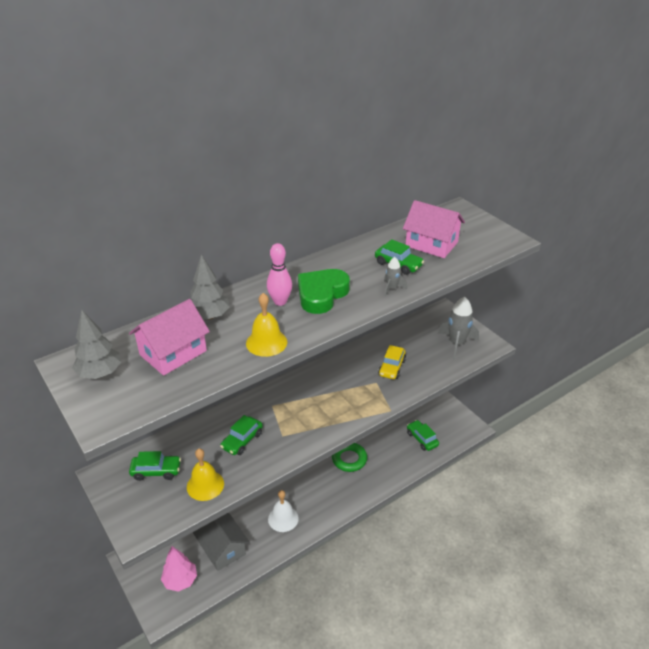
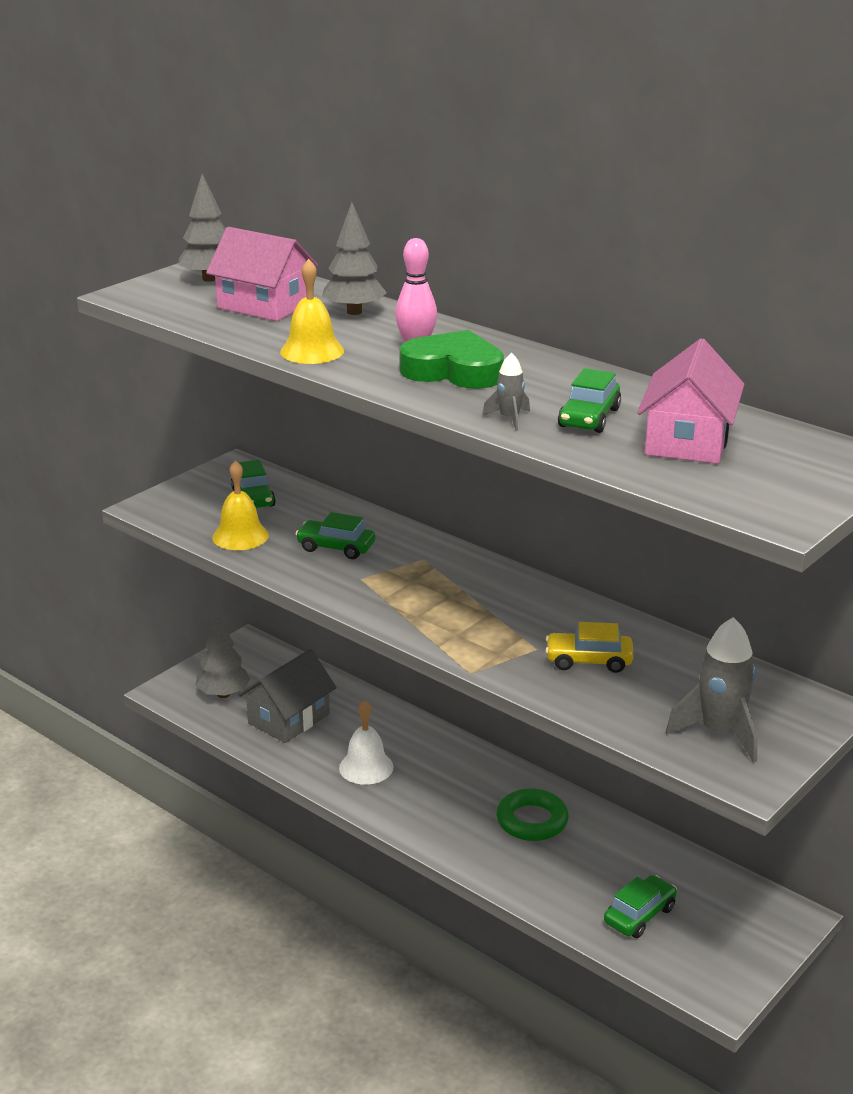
camera: 75 degrees right, 10 degrees down
pink tree [161,546,197,592] -> grey tree [195,614,250,698]

